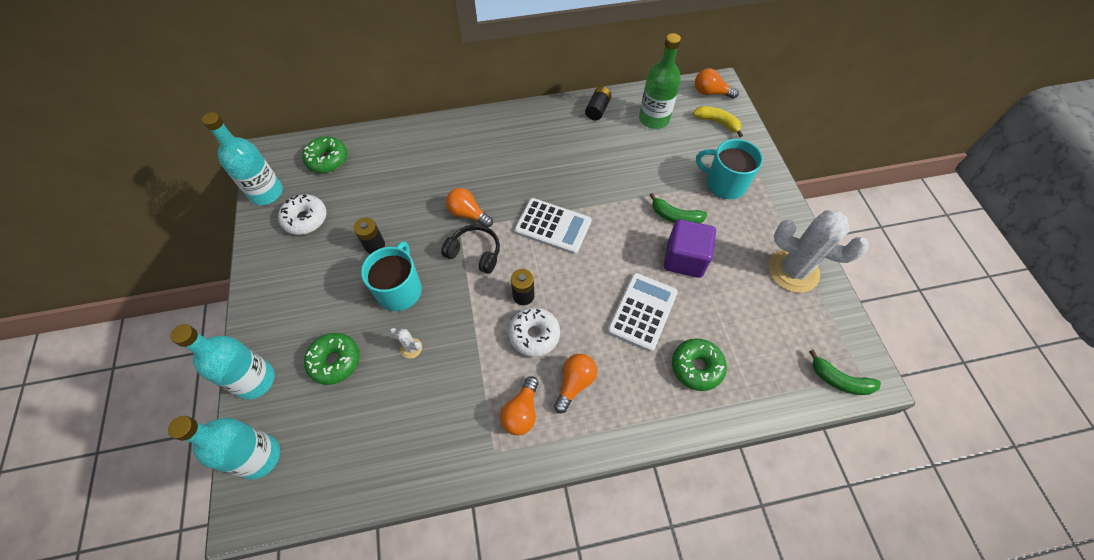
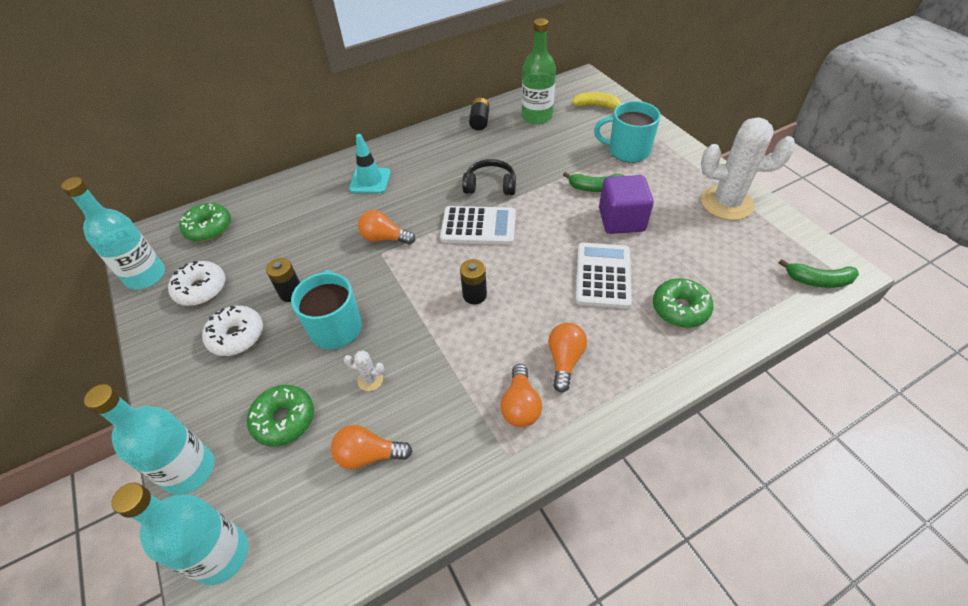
camera: 15 degrees left, 10 degrees down
black headphones [441,225,500,274] -> black headphones moved to [462,159,516,195]
white donut [508,307,560,357] -> white donut moved to [202,306,263,356]
orange light bulb [695,68,739,99] -> orange light bulb moved to [331,425,412,470]
none -> turquoise traffic cone [349,134,391,193]

